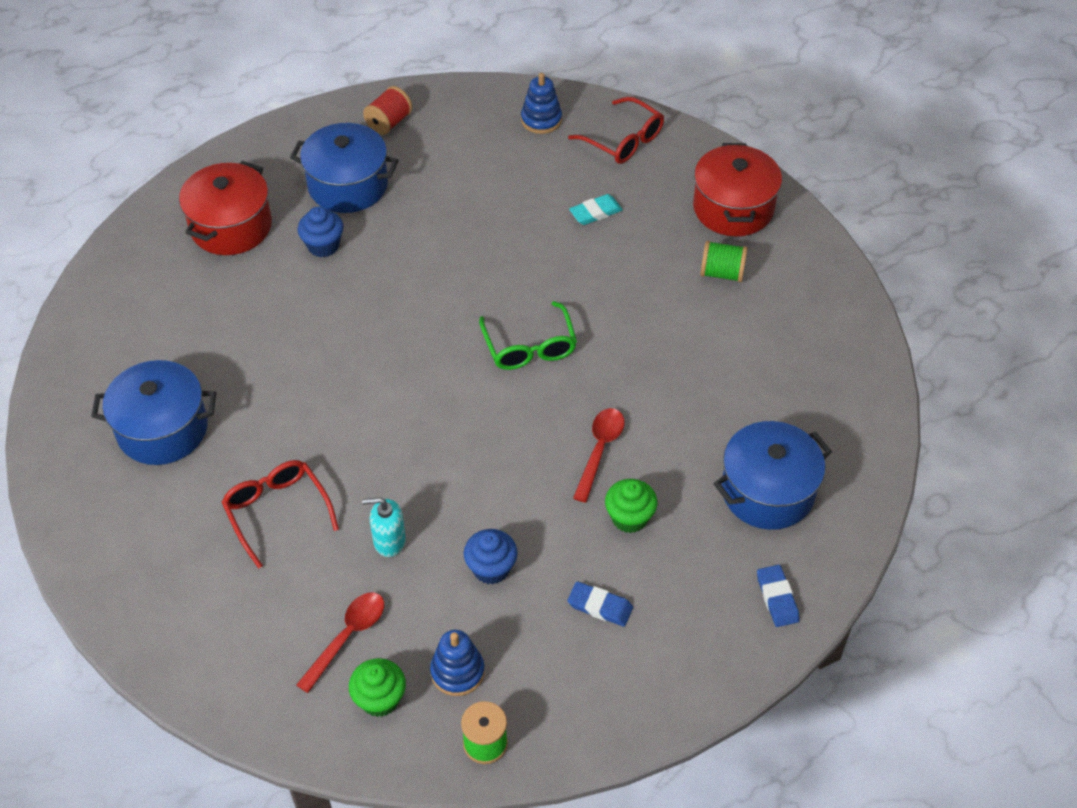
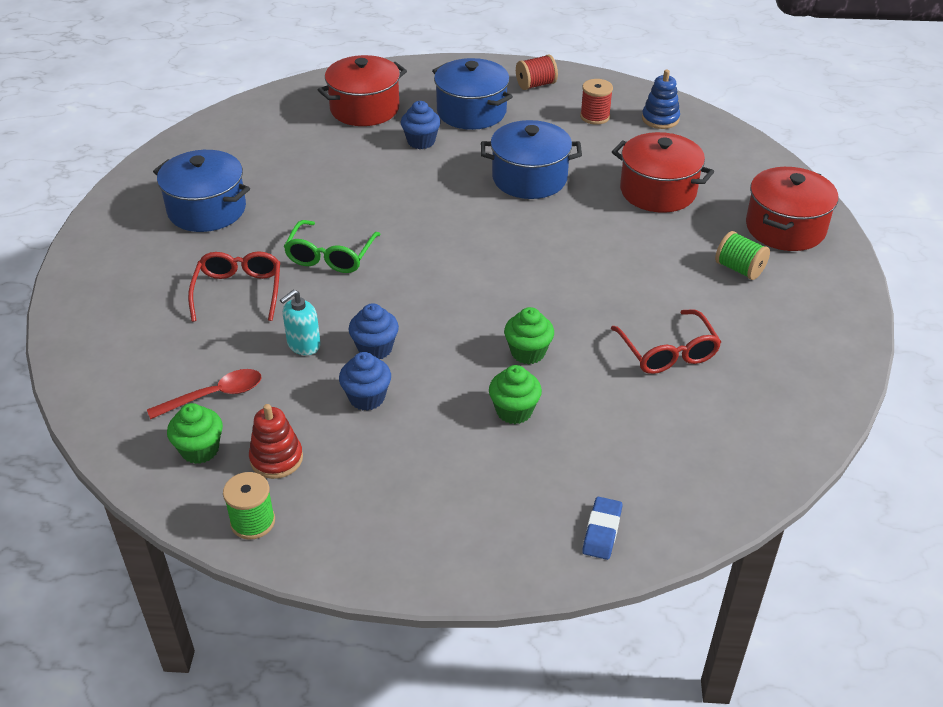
camera: 30 degrees right, 10 degrees down
turquoise soap dispenser [362,497,406,557] -> turquoise soap dispenser turned 75 degrees counterclockwise [280,290,321,355]
blue stacking toy [430,630,485,696] -> red stacking toy [249,404,303,479]
green glasses [479,301,577,370] -> green glasses moved to [284,220,381,273]
blue eraser [567,581,633,627] -> none
red glasses [568,97,664,164] -> red glasses moved to [611,309,721,374]
turquoise eraser [569,194,623,225] -> red pot [612,132,714,213]
red spoon [573,408,625,503] -> green cupcake [504,307,554,364]
blue pot [714,421,832,530] -> blue pot moved to [481,120,582,199]
none -> blue cupcake [349,303,399,359]
none -> red spool [580,79,613,125]

